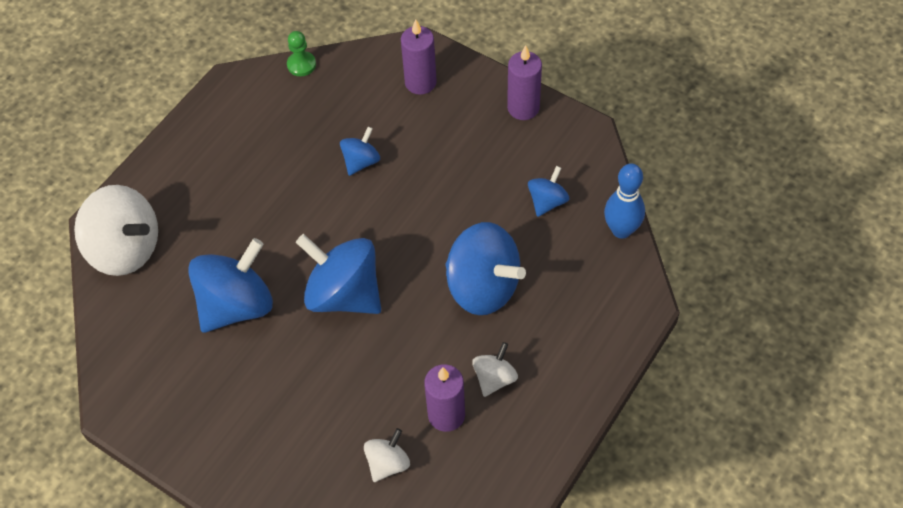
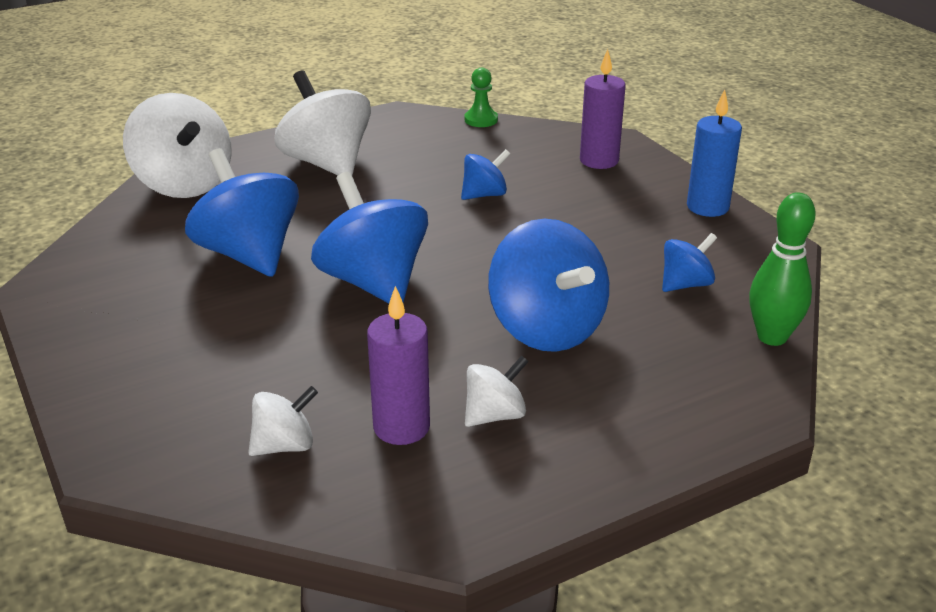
camera: 25 degrees right, 25 degrees down
blue spinning top [188,238,273,333] -> blue spinning top turned 105 degrees counterclockwise [185,148,299,277]
purple candle [507,45,542,120] -> blue candle [687,89,742,217]
blue bowling pin [604,163,645,239] -> green bowling pin [749,192,816,346]
none -> white spinning top [274,70,371,175]

